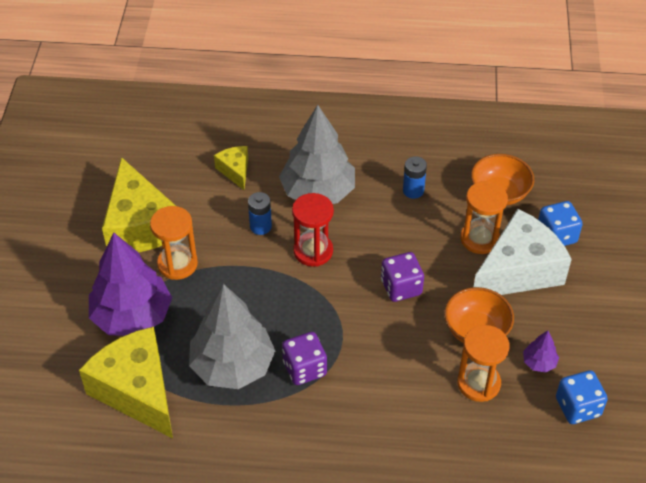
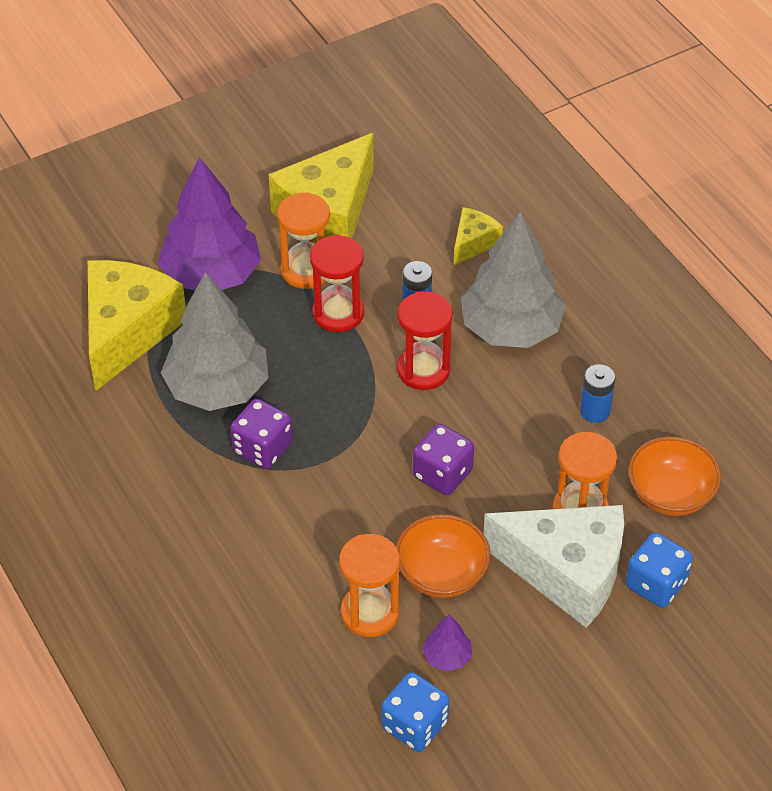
camera: 55 degrees right, 0 degrees up
none -> red hourglass [310,235,364,332]

